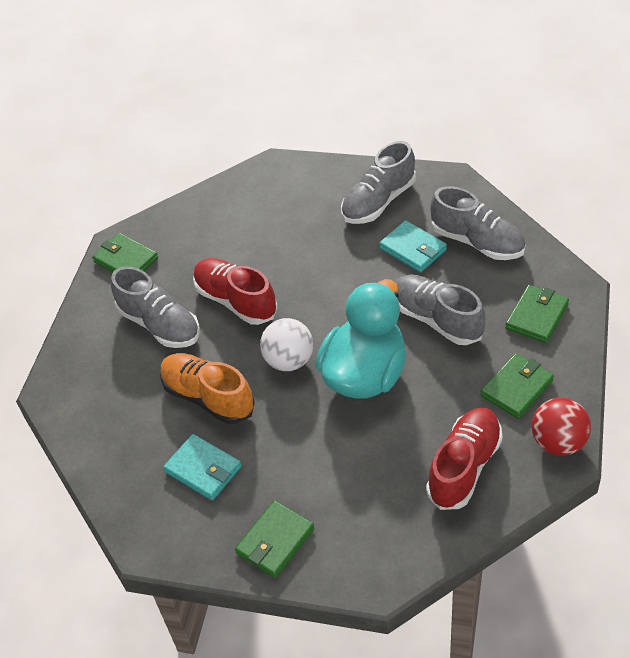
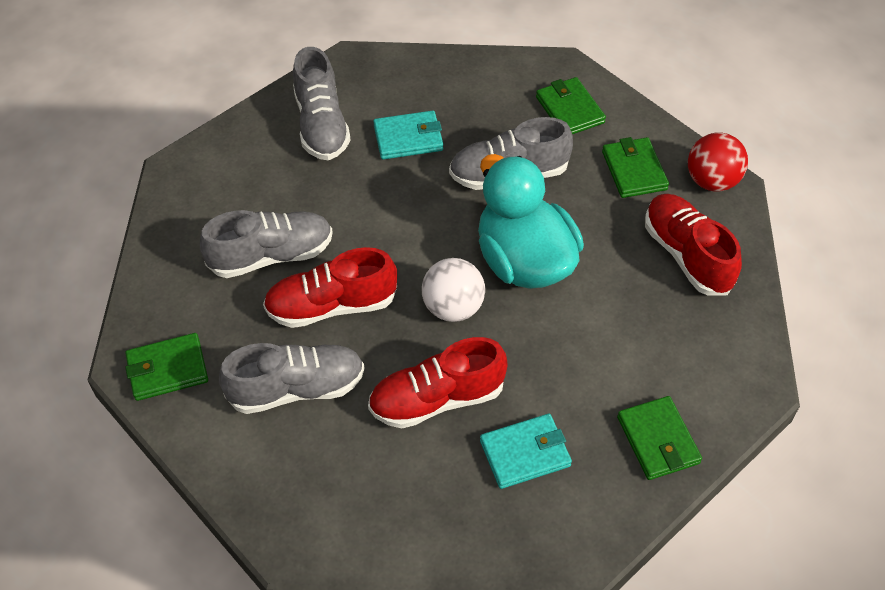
camera: 60 degrees left, 5 degrees up
orange shoe [160,353,255,424] -> red shoe [368,337,508,429]
grey shoe [430,186,526,260] -> grey shoe moved to [200,210,333,278]

